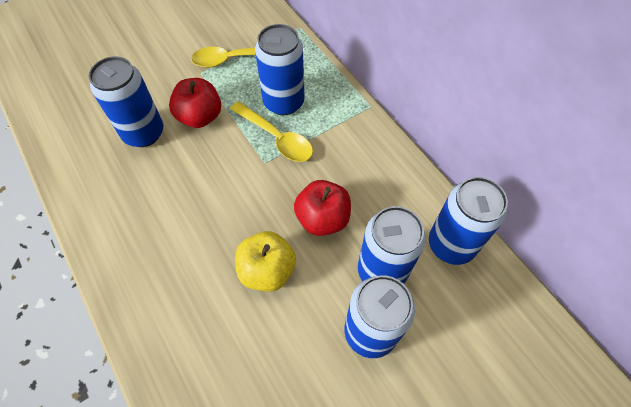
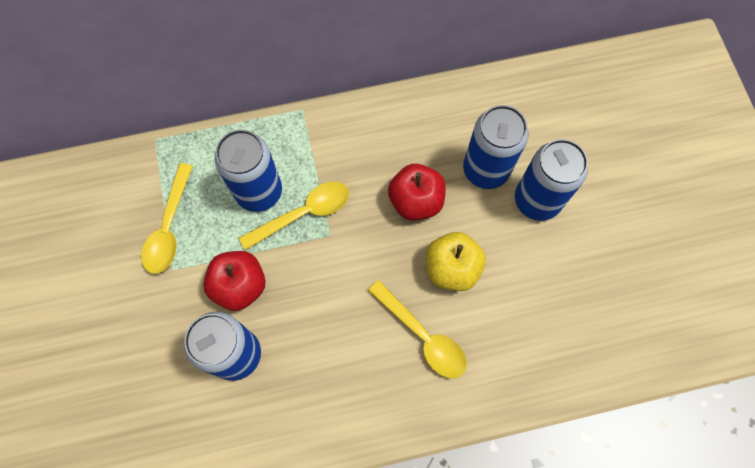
camera: 70 degrees left, 10 degrees up
blue can [429,177,508,265] -> none
none -> yellow spoon [368,280,467,379]

